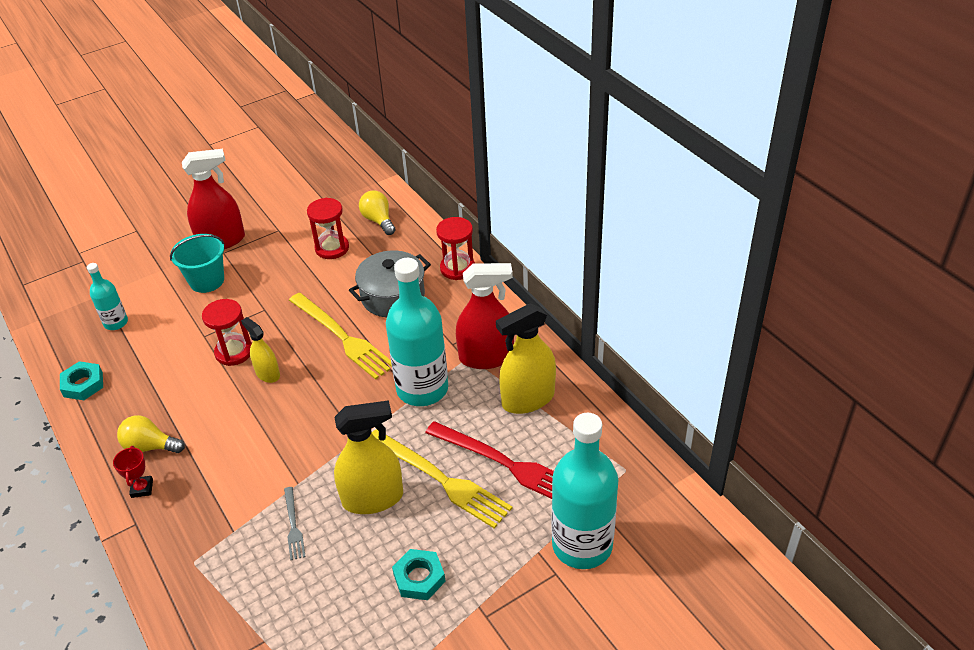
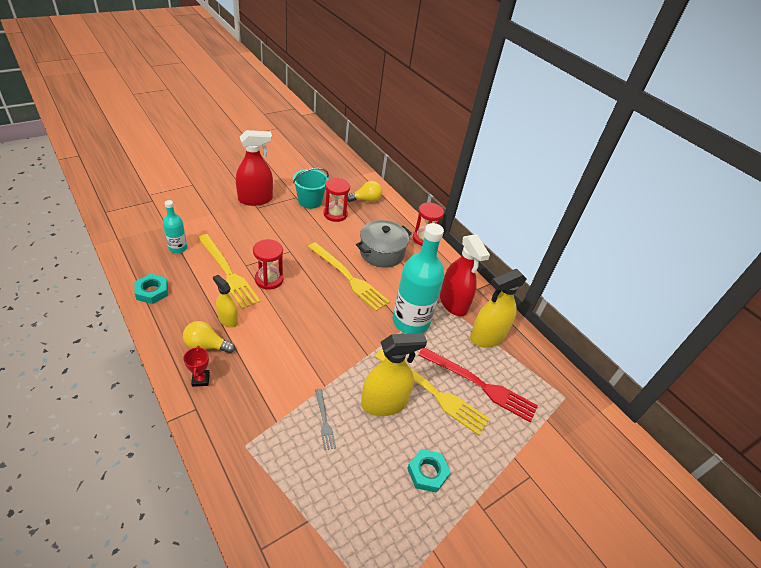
camera: 10 degrees left, 0 degrees up
turquoise bucket [170,234,224,293] -> turquoise bucket moved to [293,168,329,209]
yellow spray bottle [241,317,280,383] -> yellow spray bottle moved to [213,275,238,328]
yellow light bulb [359,190,396,235] -> yellow light bulb turned 105 degrees clockwise [347,181,382,202]
red spray bottle [456,263,514,369] -> red spray bottle turned 75 degrees clockwise [440,234,490,316]
turquoise bottle [552,413,618,569] -> none
none -> yellow fork [198,234,261,309]

